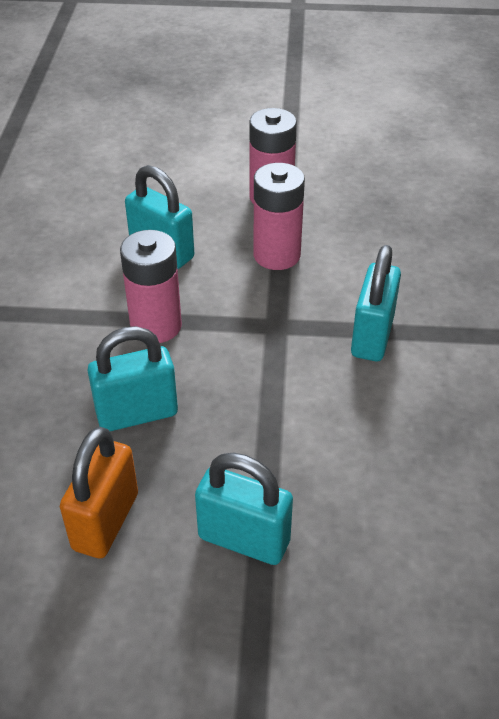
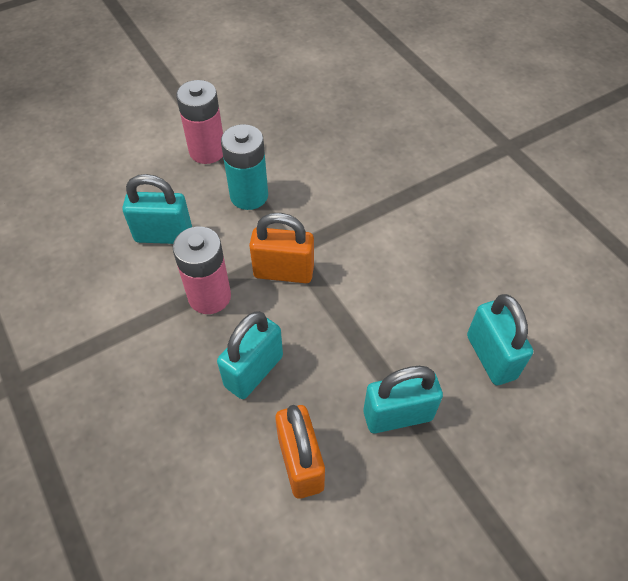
camera: 35 degrees left, 10 degrees up
pink battery [253,163,305,270] -> turquoise battery [221,124,268,210]
turquoise padlock [351,245,401,361] -> turquoise padlock moved to [467,294,533,385]
none -> orange padlock [249,213,314,283]

